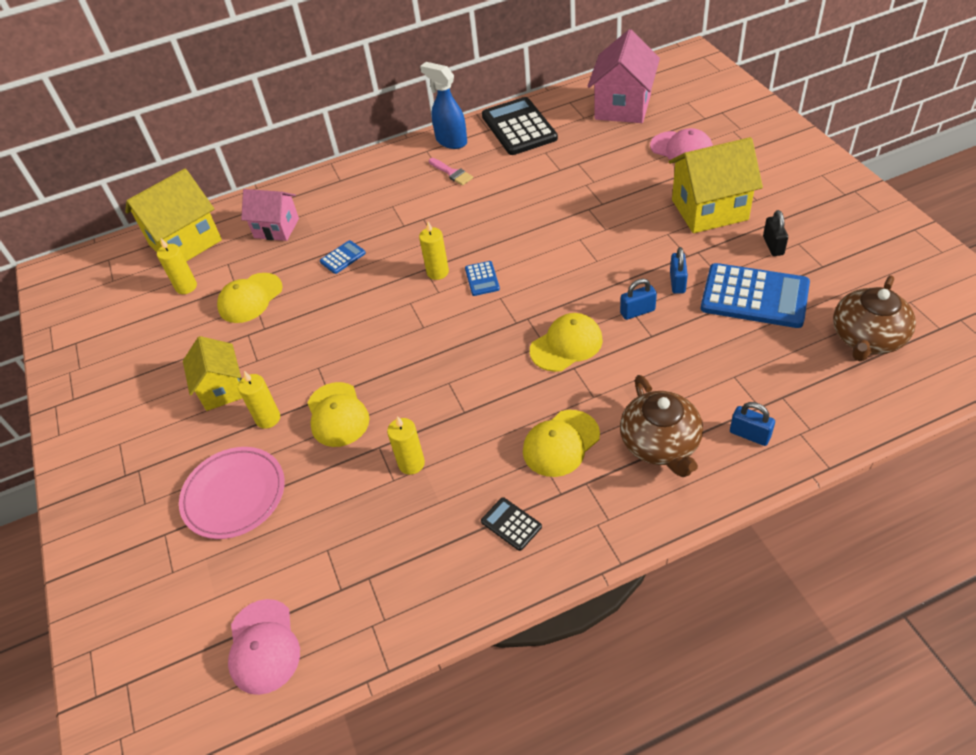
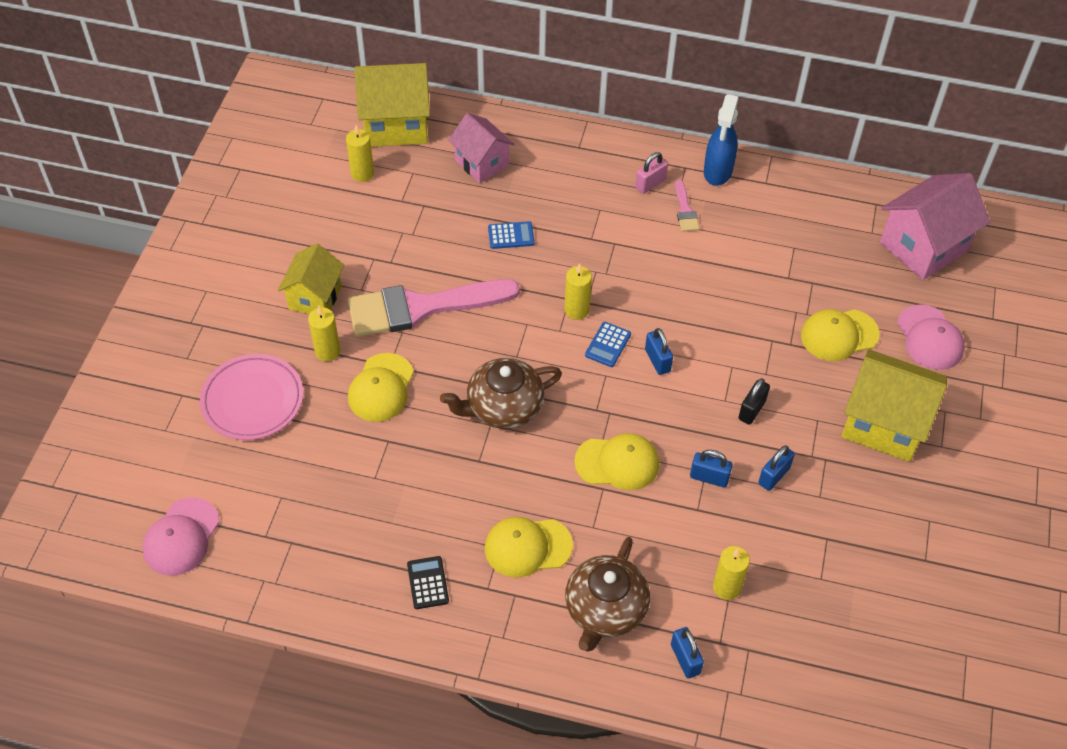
camera: 30 degrees right, 5 degrees up
yellow cap [217,273,283,323] -> yellow cap moved to [801,309,879,361]
yellow candle [387,416,425,475] -> yellow candle moved to [713,546,750,600]
blue spray bottle [420,62,467,149] -> blue spray bottle turned 150 degrees counterclockwise [704,94,739,186]
black calculator [482,97,558,155] -> none
blue calculator [701,263,810,328] -> none
black padlock [763,210,788,256] -> black padlock moved to [738,378,770,425]
brown teapot [833,276,916,361] -> brown teapot moved to [440,358,562,429]
none -> pink brush [347,279,520,337]
none -> pink padlock [635,152,668,194]
none -> blue padlock [645,328,673,375]

